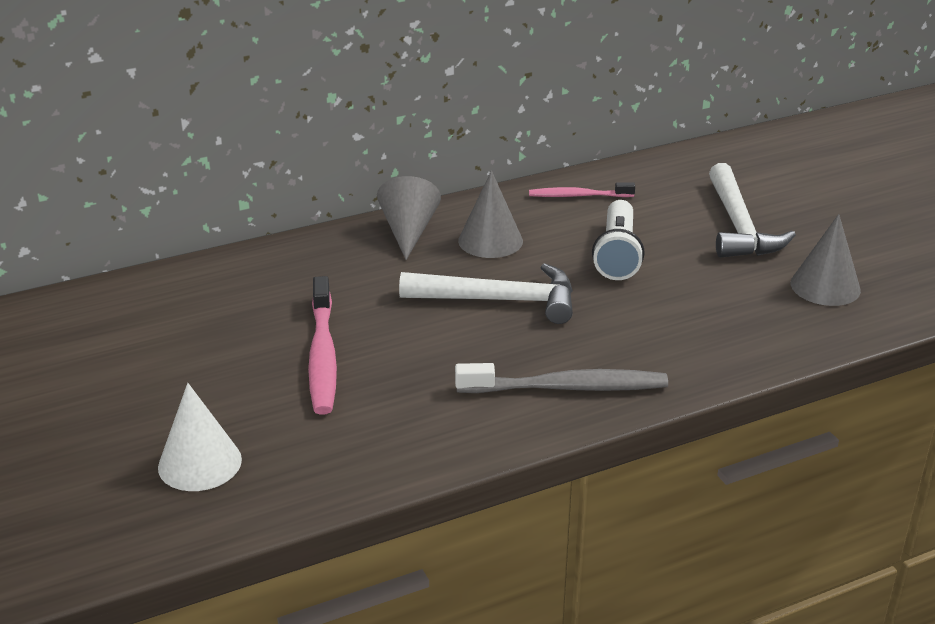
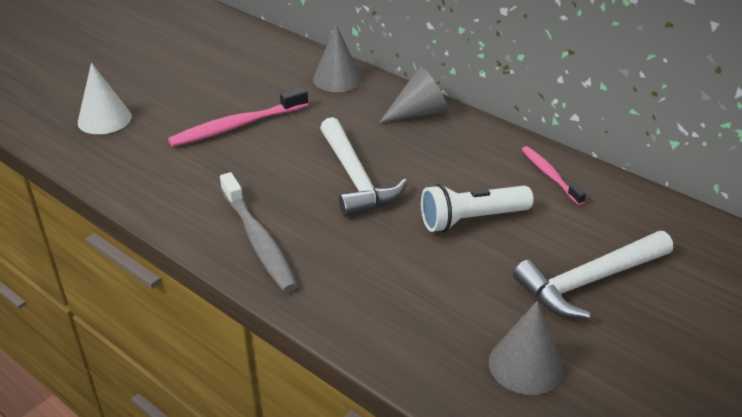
camera: 65 degrees right, 5 degrees up
grey cone [458,171,523,258] -> grey cone moved to [313,25,362,92]

